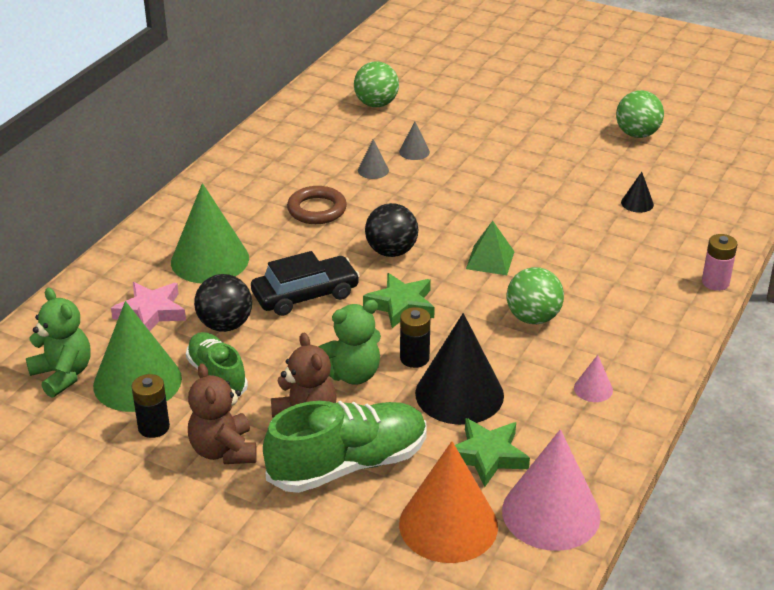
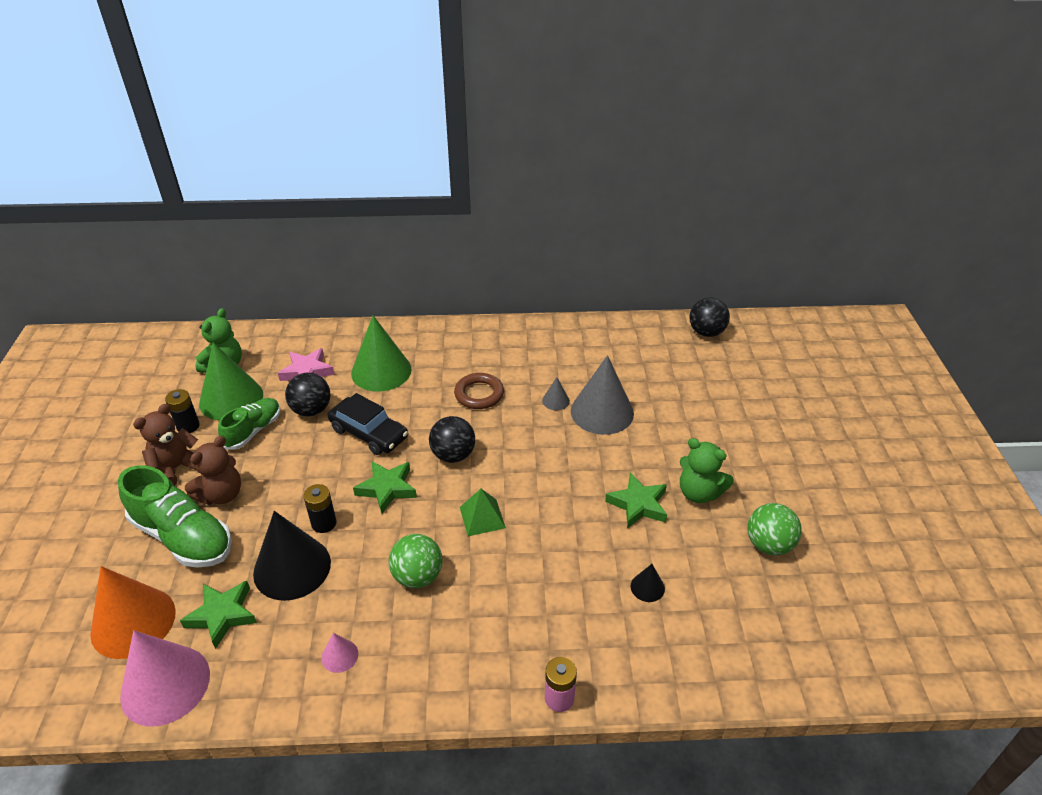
camera: 60 degrees right, 5 degrees up
green teddy bear [318,300,381,385] -> green teddy bear moved to [680,438,734,503]
green ball [354,61,399,107] -> none
grey cone [399,121,430,160] -> grey cone [571,355,634,435], size x2.27
none -> green star [605,473,667,529]
none -> black ball [689,297,730,337]

